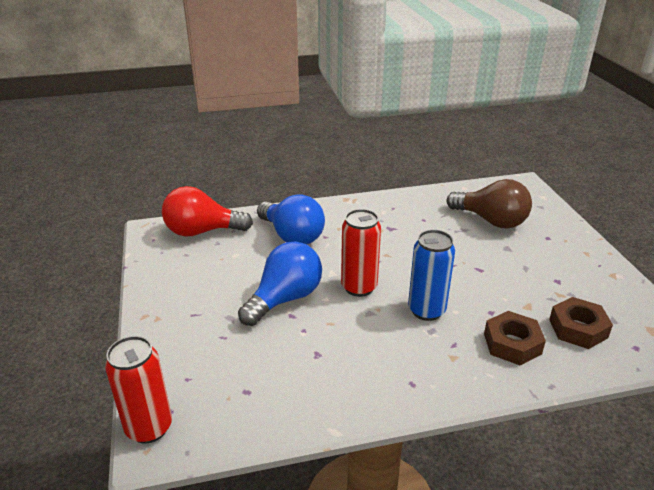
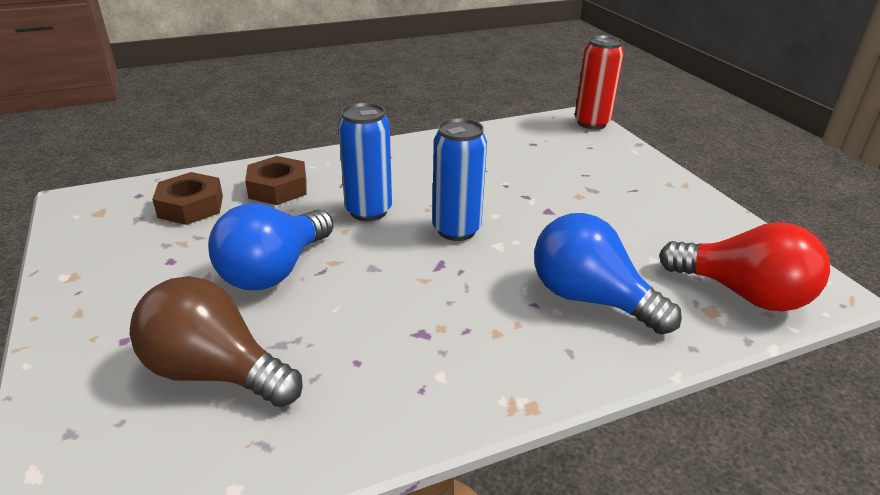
camera: 170 degrees right, 0 degrees up
red light bulb [162,186,253,237] -> red light bulb turned 45 degrees clockwise [659,222,830,311]
blue light bulb [238,241,322,326] -> blue light bulb moved to [208,203,333,290]
red can [341,209,381,297] -> blue can [432,118,487,241]

